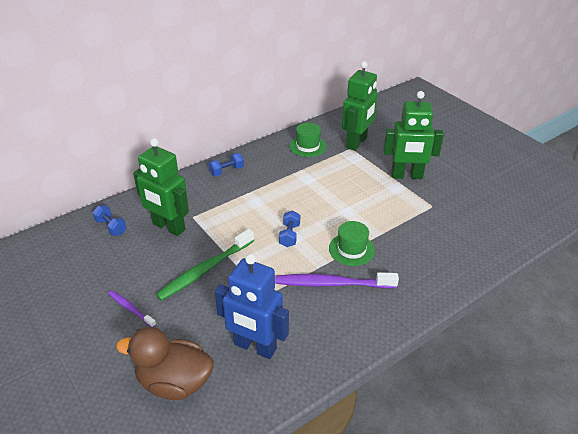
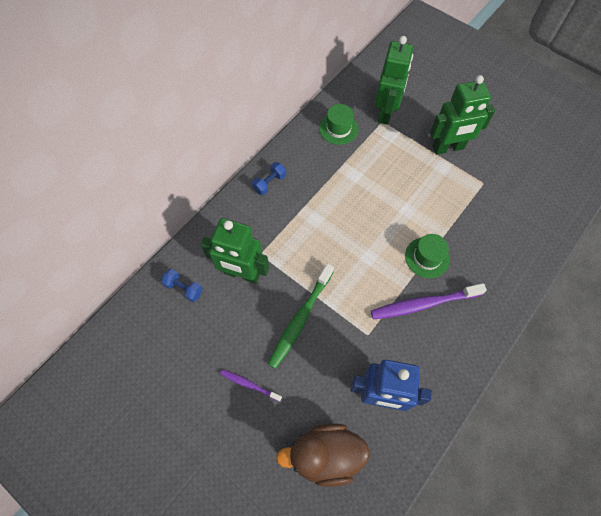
camera: 15 degrees left, 25 degrees up
blue dumbbell [279,210,300,247] -> none

